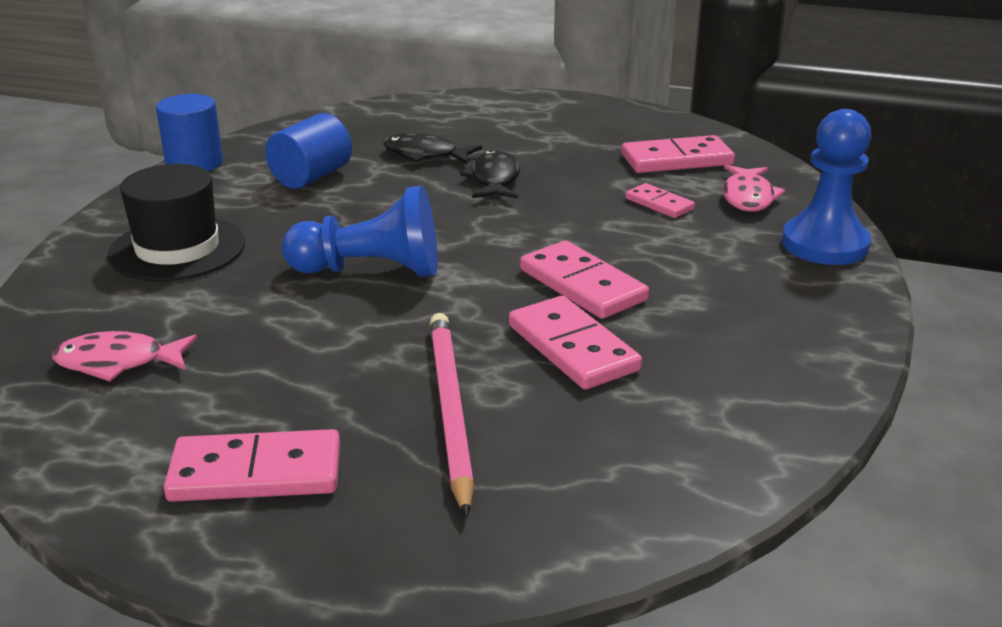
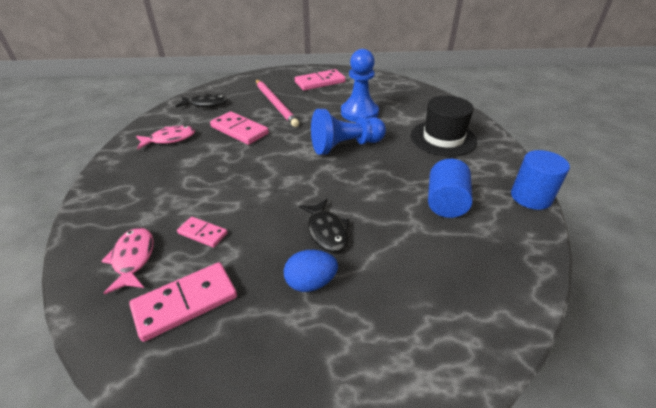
camera: 160 degrees right, 10 degrees up
pink fish [52,331,197,381] -> pink fish moved to [136,126,195,150]
black fish [383,133,482,164] -> black fish moved to [176,93,228,107]
pink domino [520,241,649,319] -> none
blue pawn [782,109,871,265] -> blue pawn moved to [341,49,379,122]
none -> blue egg [284,250,338,292]

